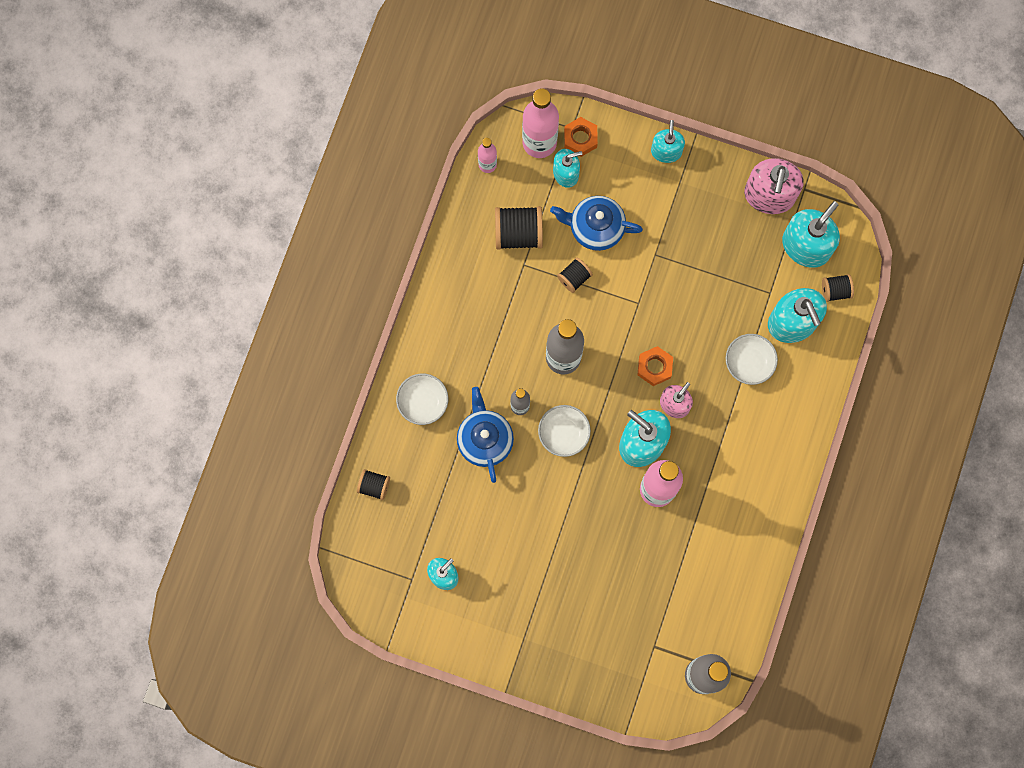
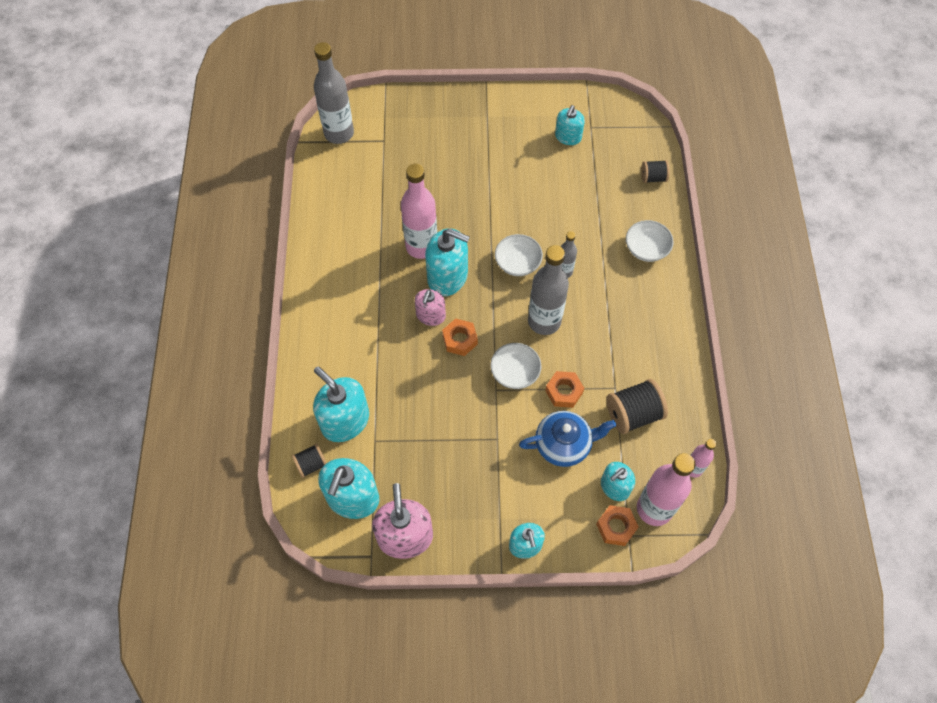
camera: 160 degrees right, 15 degrees down
blue teapot [457,387,514,483] -> none
black spool [557,258,593,293] -> orange nut [545,371,584,408]
white bowl [726,334,778,385] -> white bowl moved to [491,343,541,389]

